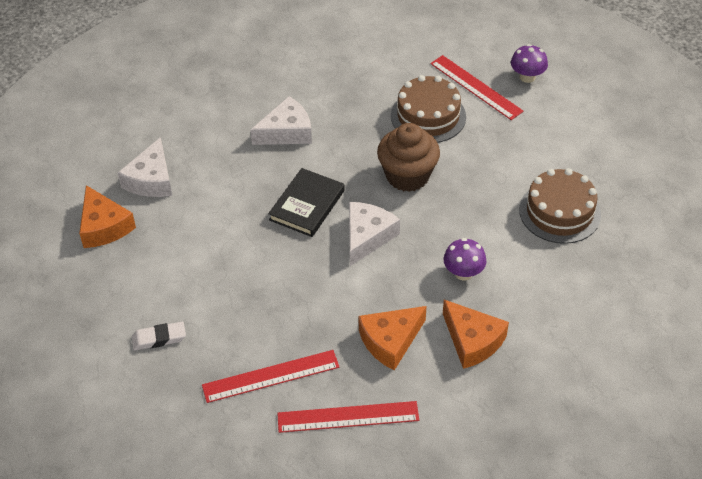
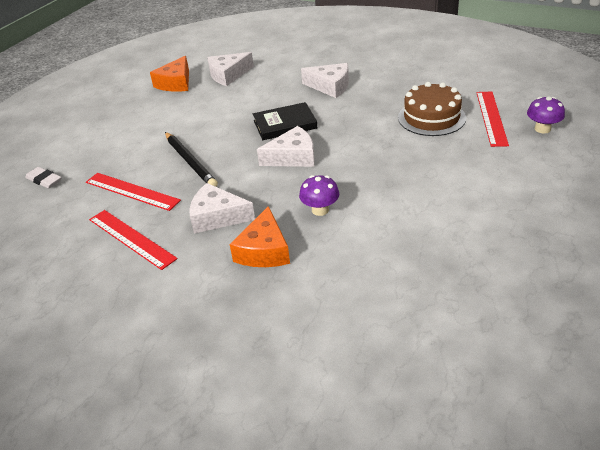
camera: 50 degrees right, 10 degrees down
white eraser [132,322,186,351] -> white eraser moved to [25,167,62,188]
orange cheese [359,306,427,371] -> white cheese [189,183,255,233]
brown cupcake [377,123,440,192] -> none
brown cake [519,168,601,244] -> none
none -> black pencil [165,132,218,187]

